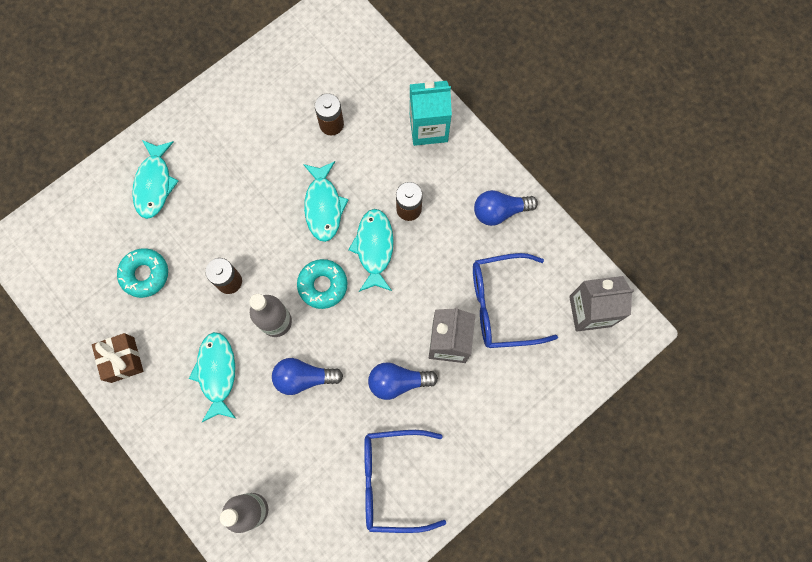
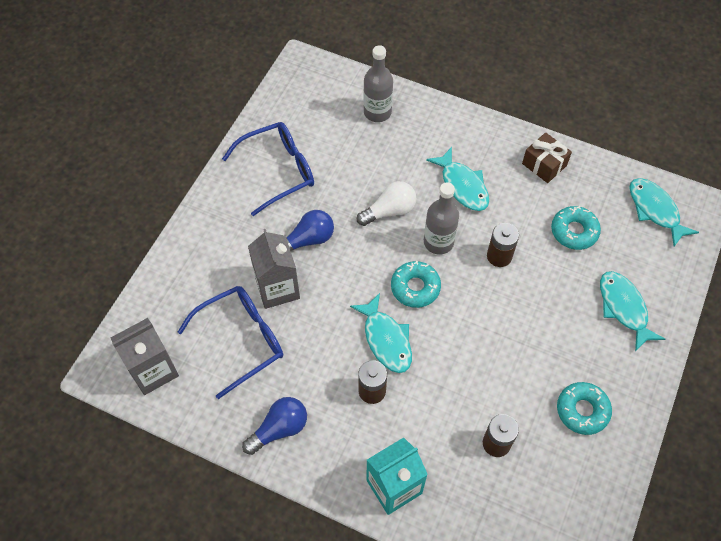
camera: 155 degrees right, 15 degrees down
blue light bulb [272,358,343,395] -> white light bulb [357,181,416,226]
turquoise fish [303,161,349,242] -> turquoise fish moved to [629,178,699,246]
none -> turquoise donut [557,382,612,435]

